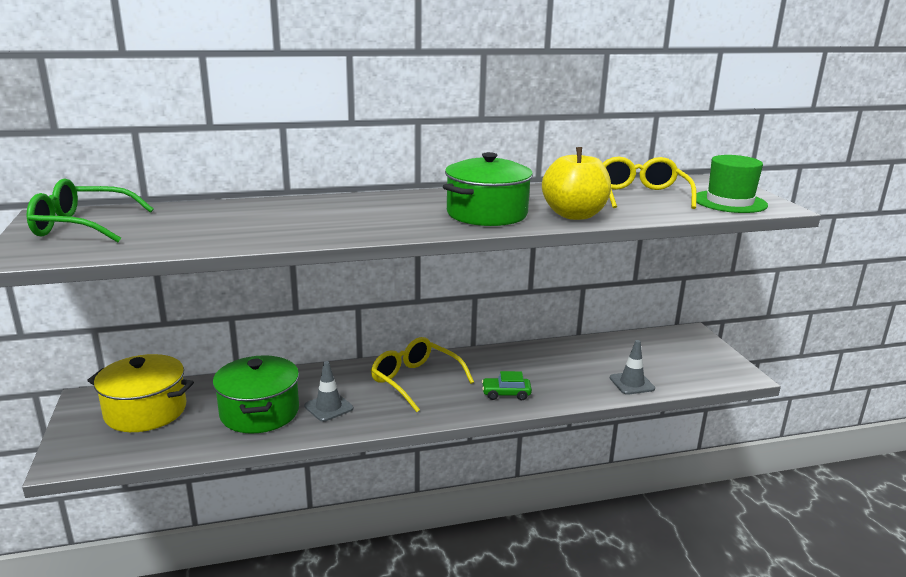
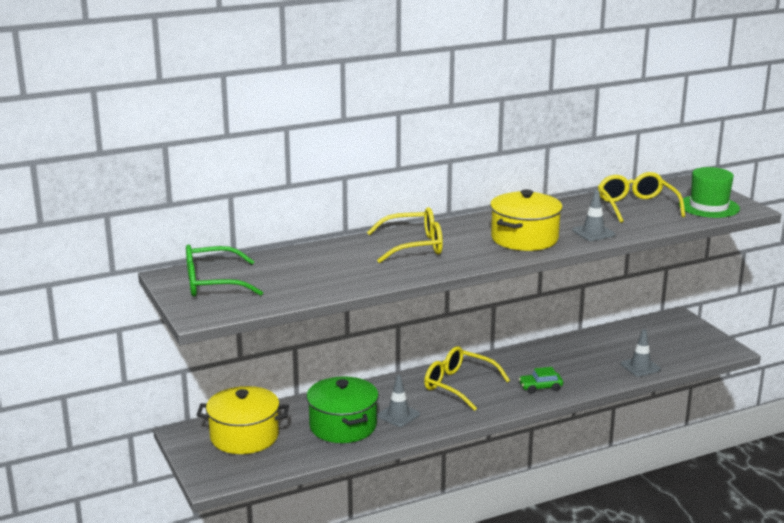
camera: 10 degrees left, 0 degrees up
green pot [443,152,533,226] -> yellow pot [490,189,563,251]
yellow apple [542,147,611,220] -> grey traffic cone [572,190,616,241]
none -> yellow glasses [367,207,443,263]

